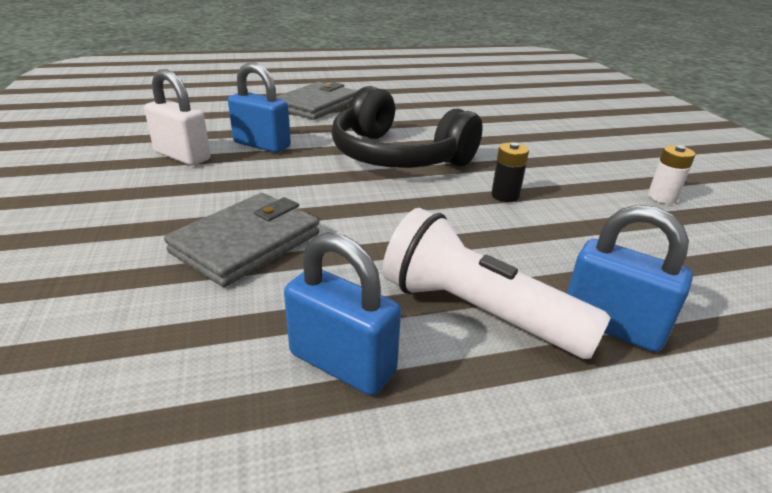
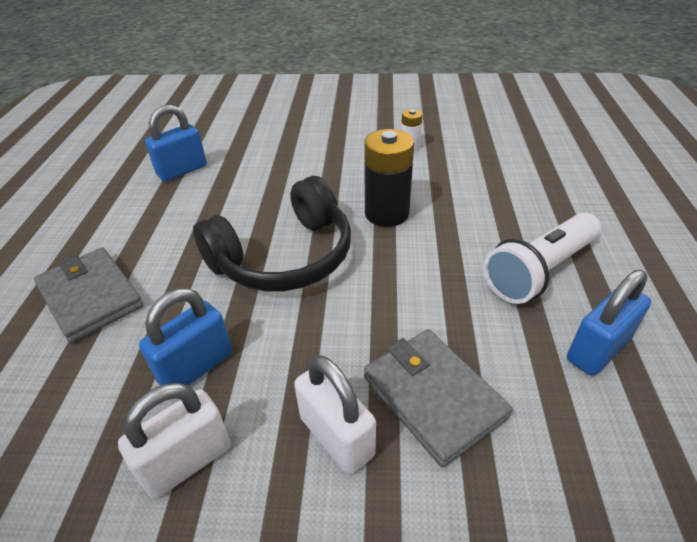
camera: 70 degrees left, 10 degrees up
black battery [491,142,529,202] -> black battery [364,129,414,227], size x1.91
blue padlock [567,205,693,352] -> blue padlock moved to [145,105,207,181]
none -> white padlock [294,355,376,474]

